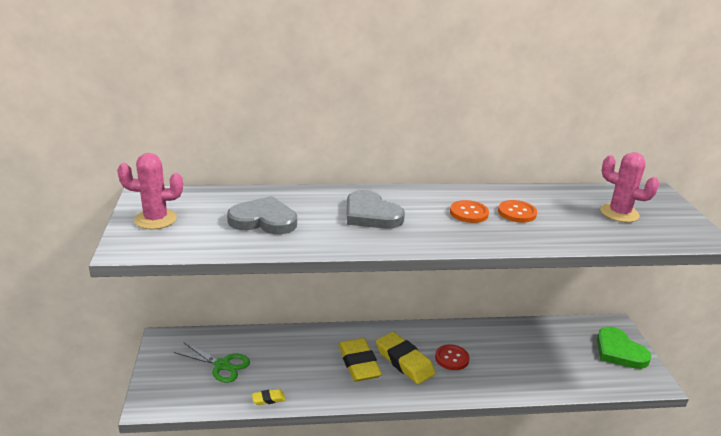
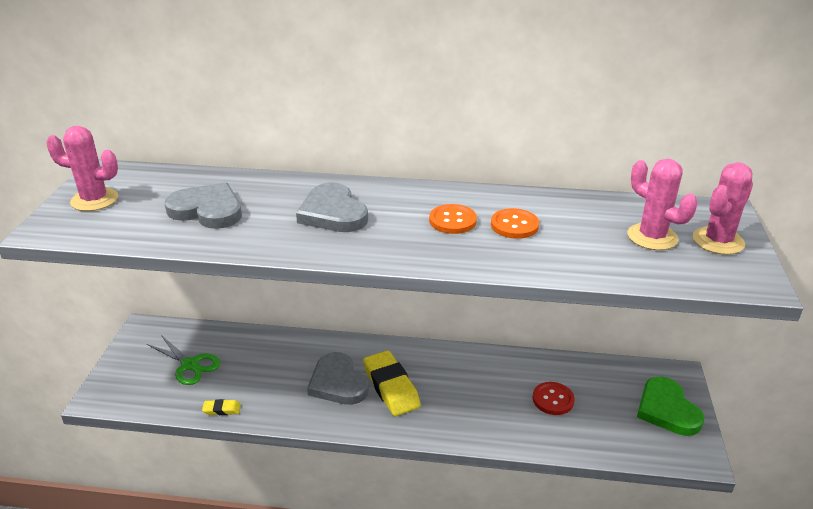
camera: 15 degrees right, 5 degrees up
yellow eraser [339,338,382,381] -> grey heart [307,352,369,405]
red button [435,344,469,370] -> red button moved to [533,382,575,415]
none -> pink cactus [693,162,753,255]

